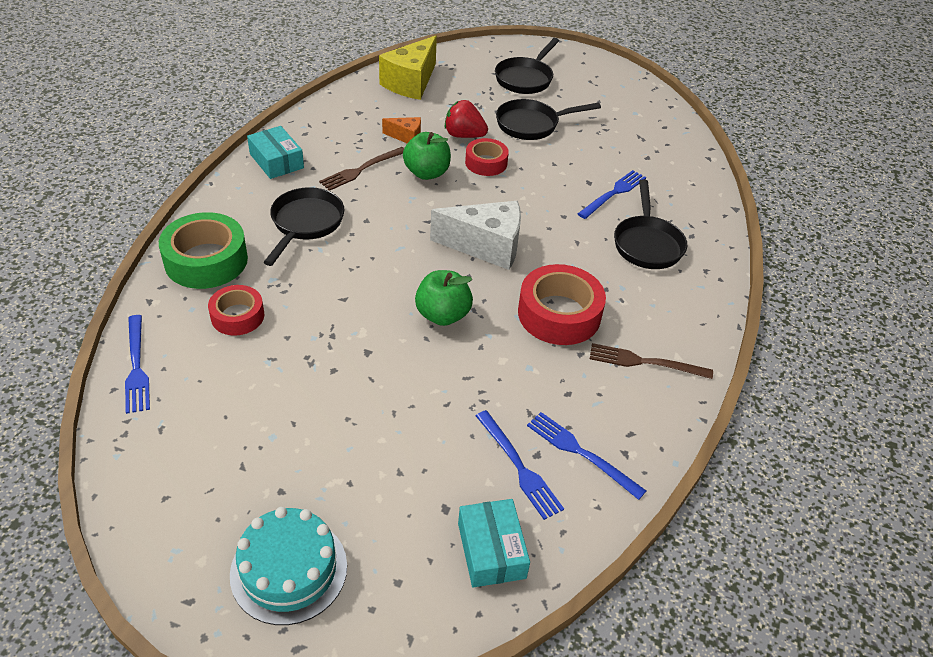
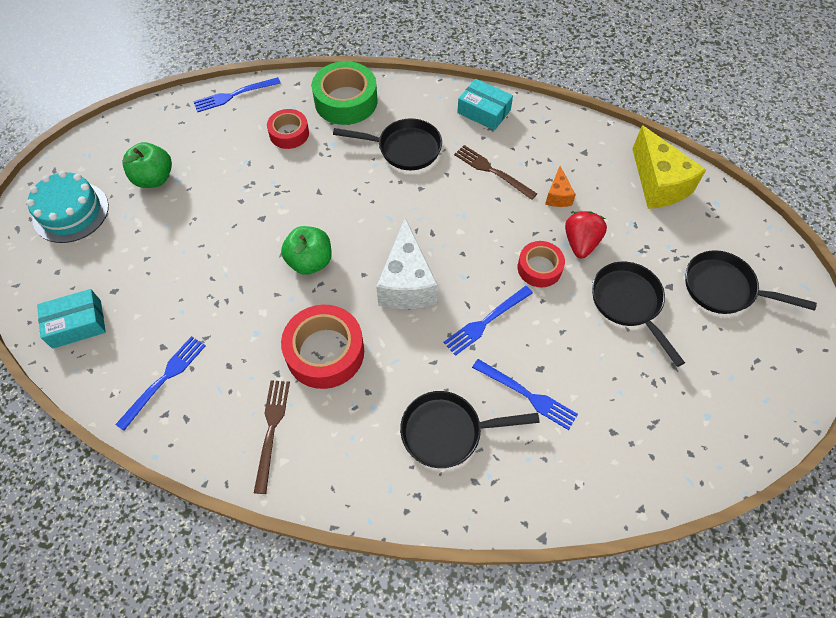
camera: 85 degrees right, 15 degrees up
turquoise box [247,126,304,179] -> turquoise box turned 75 degrees clockwise [457,79,513,130]
yellow cheese [379,35,437,100] -> yellow cheese turned 135 degrees counterclockwise [633,125,706,209]
green apple [403,132,451,180] -> green apple moved to [122,142,172,188]
blue fork [476,410,564,520] -> blue fork moved to [443,286,533,356]

